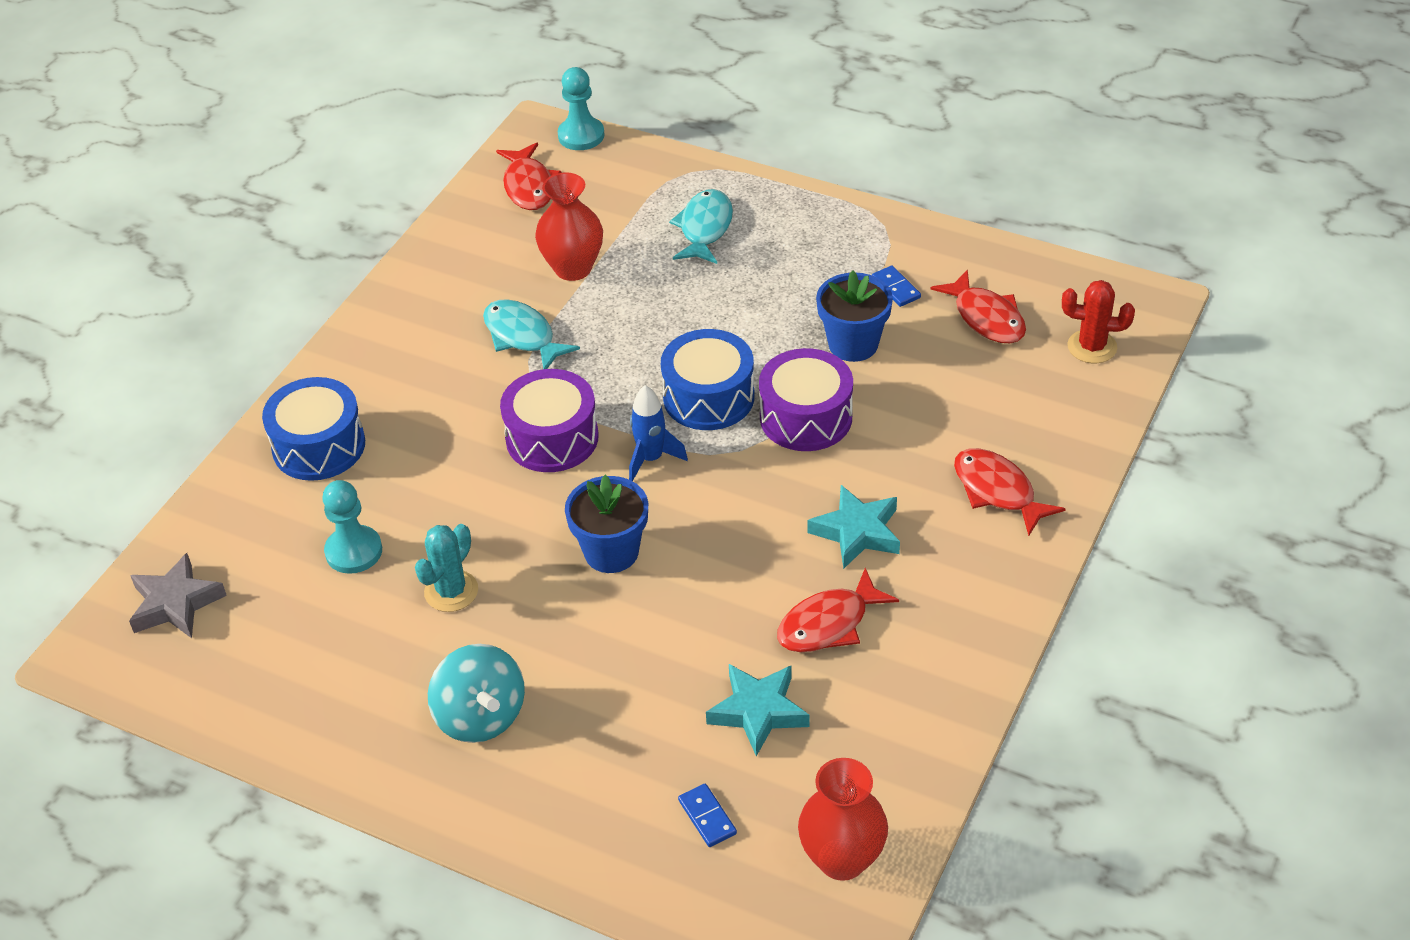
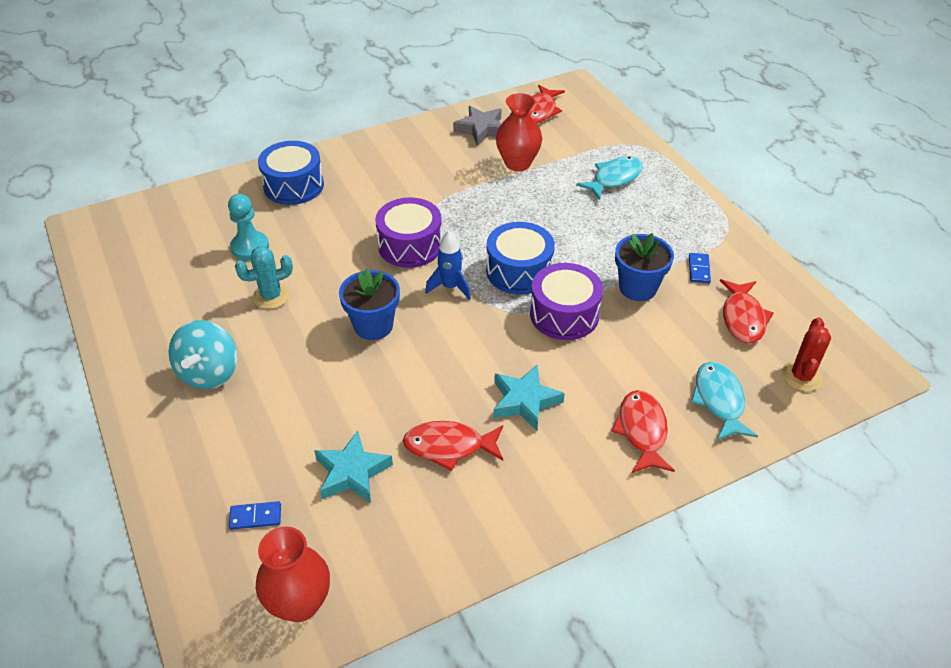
camera: 35 degrees right, 0 degrees up
grey star [129,553,227,638] -> grey star moved to [453,106,502,146]
turquoise fish [483,299,580,369] -> turquoise fish moved to [691,362,758,441]
turquoise pawn [558,67,604,150] -> none
blue domino [678,784,737,847] -> blue domino turned 75 degrees clockwise [229,501,281,530]
red cactus [1062,280,1135,363] -> red cactus turned 60 degrees clockwise [781,317,831,391]

